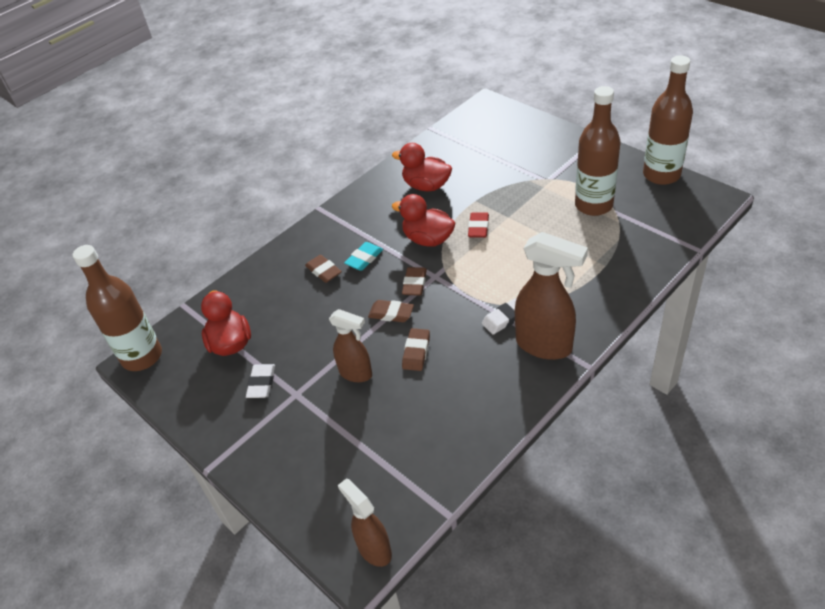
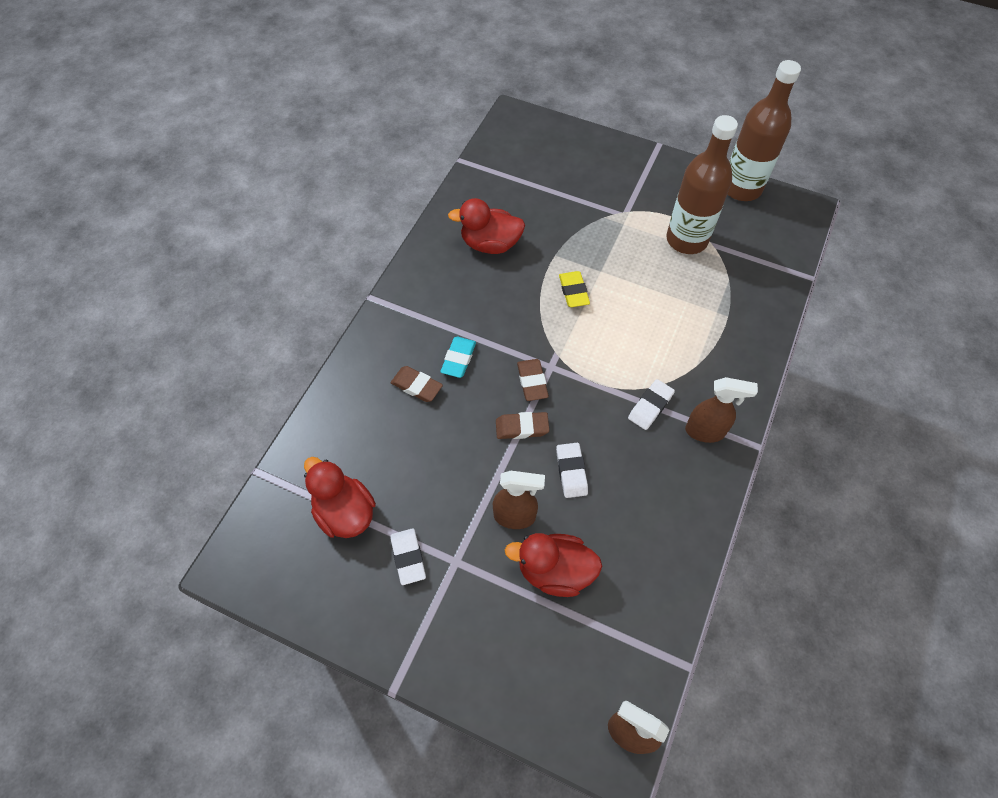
camera: 25 degrees left, 15 degrees up
brown bottle [73,245,162,371] -> none
red duck [392,194,455,247] -> red duck moved to [505,533,602,597]
brown eraser [402,328,430,371] -> white eraser [556,443,588,498]
red eraser [468,212,489,238] -> yellow eraser [559,271,590,307]
brown spray bottle [515,232,588,360] -> brown spray bottle [685,377,758,443], size x0.62

